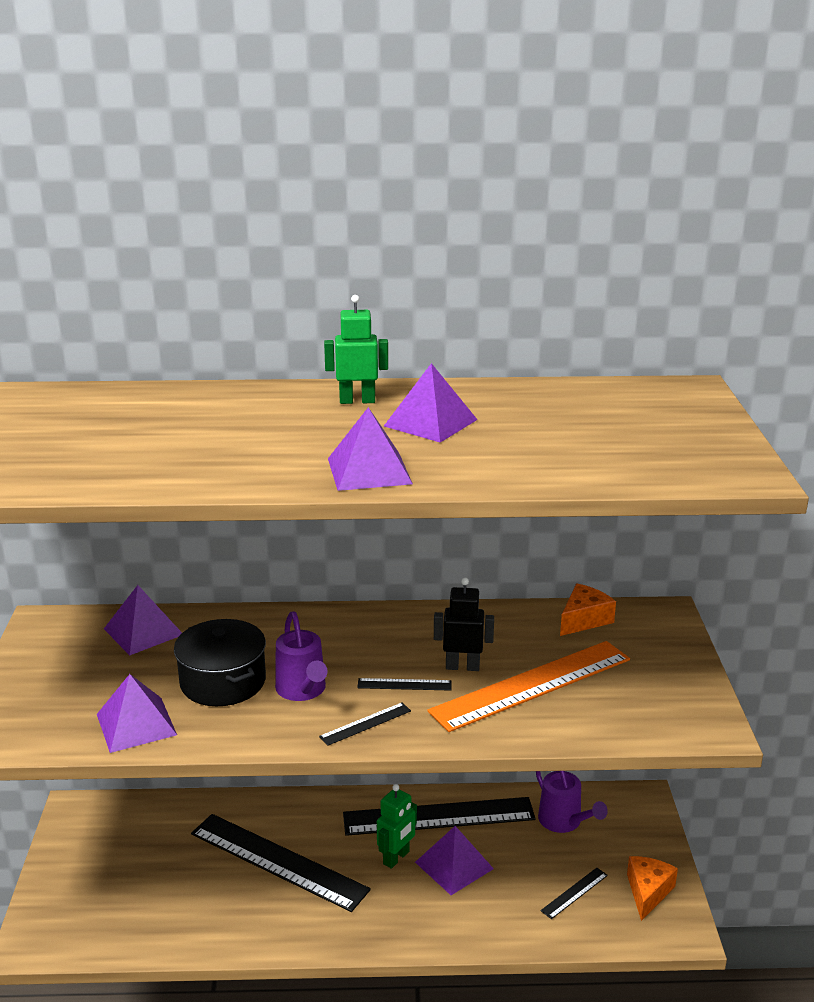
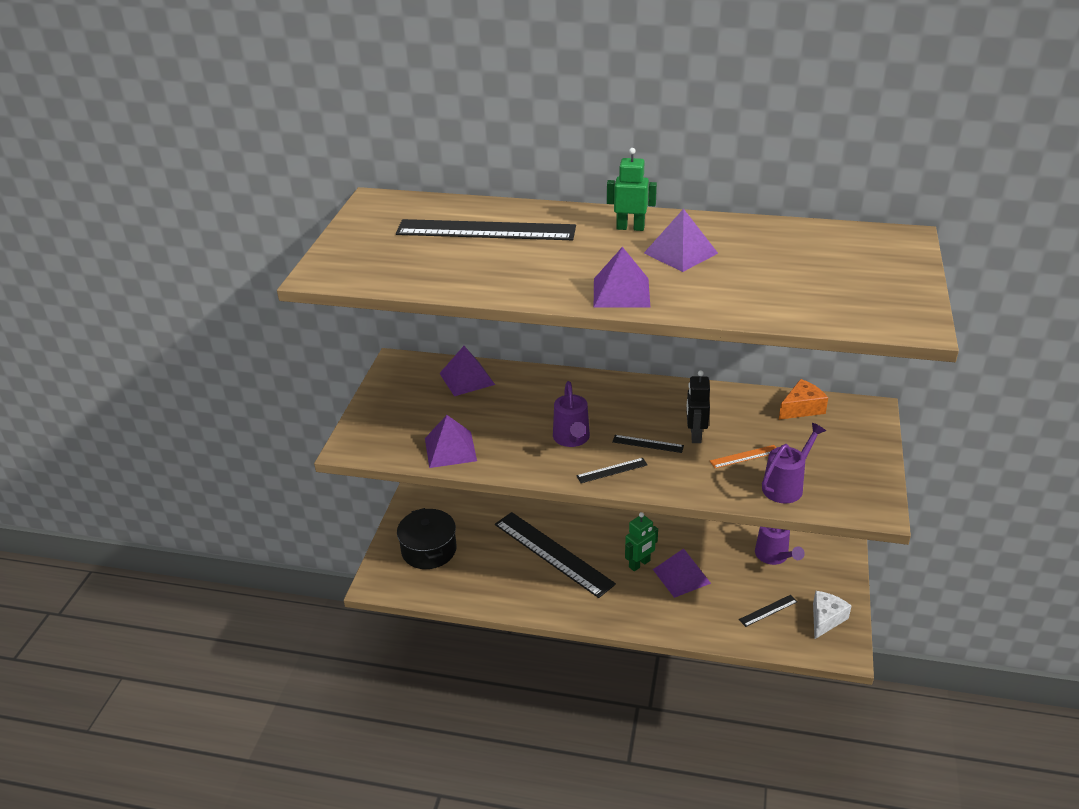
camera: 15 degrees right, 10 degrees up
black pot [174,619,266,706] -> black pot moved to [397,508,456,569]
black ruler [343,797,536,836] -> black ruler moved to [396,219,576,240]
orange ruler [427,641,630,732] -> orange ruler [710,445,777,468], size x0.42
black robot [434,577,494,671] -> black robot turned 105 degrees counterclockwise [686,370,710,443]
orange cheese [627,856,678,921] -> white cheese [813,591,852,639]
none -> purple watering can [762,423,826,503]

